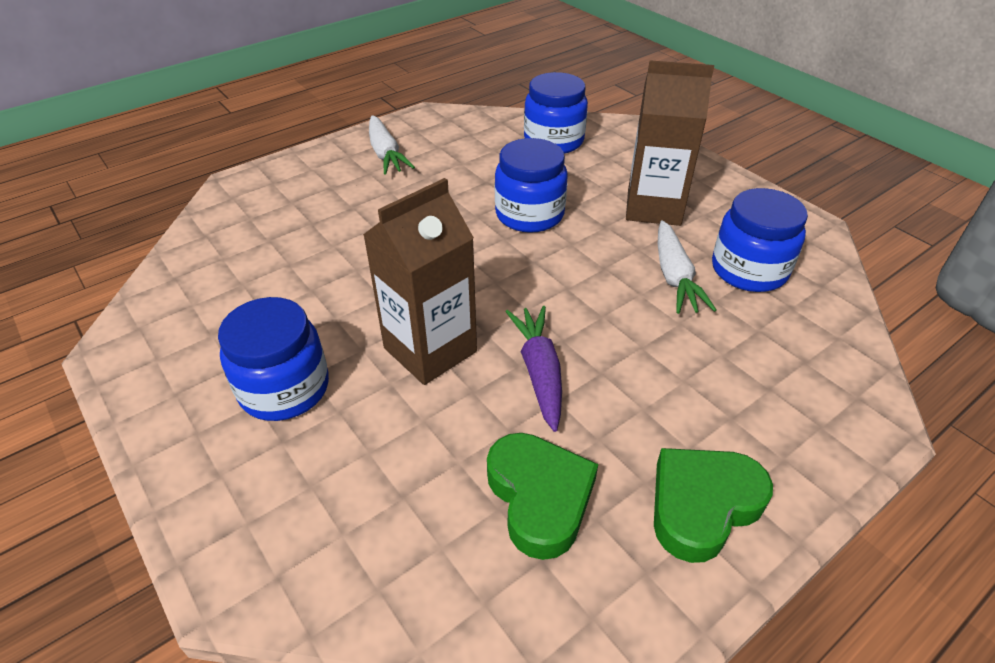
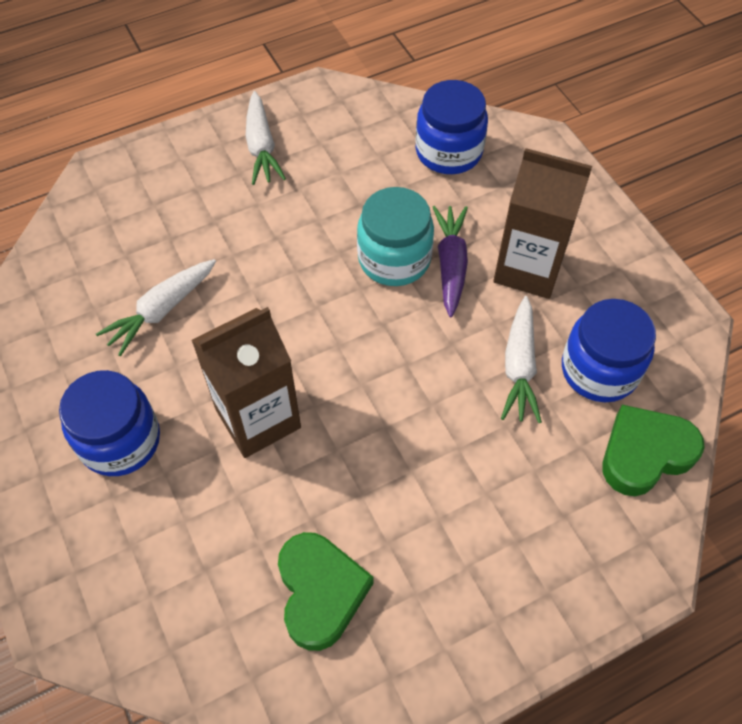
camera: 10 degrees right, 15 degrees up
blue jar [495,138,568,233] -> turquoise jar [357,187,434,286]
purple carrot [505,306,562,432] -> purple carrot moved to [433,206,468,317]
green heart [654,448,773,563] -> green heart moved to [602,405,705,496]
none -> white carrot [96,259,216,357]

